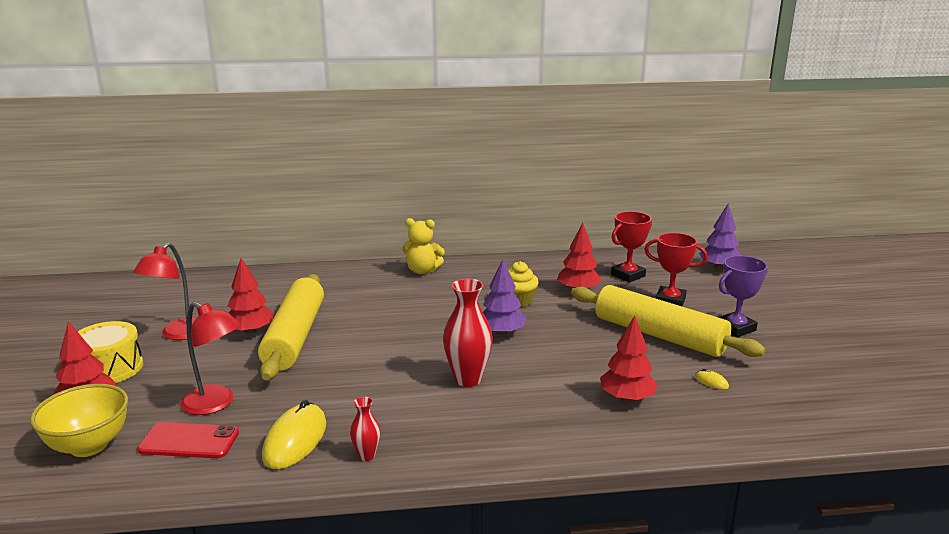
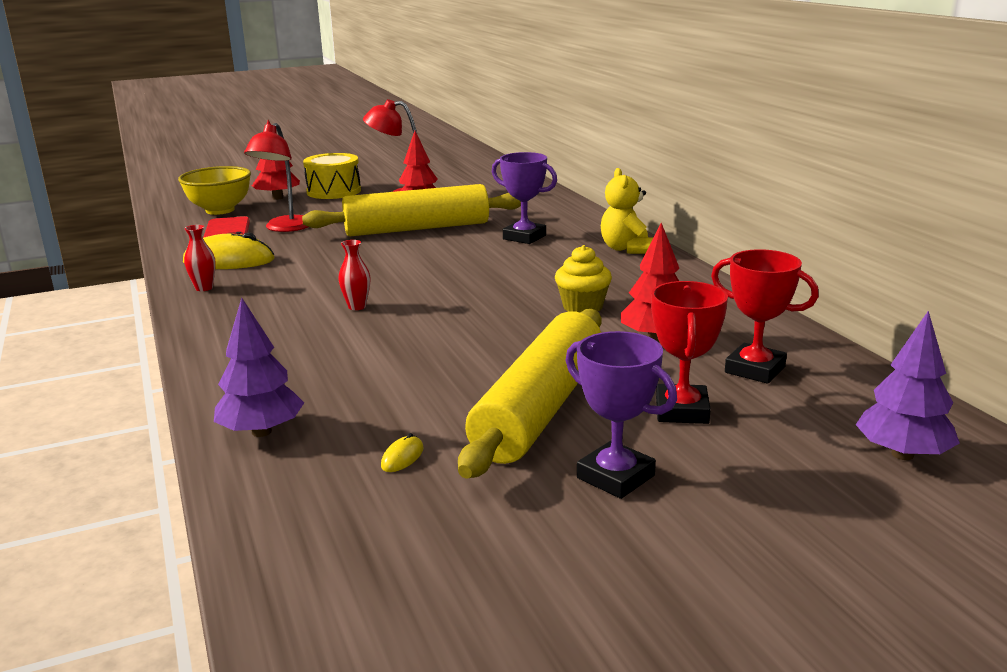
camera: 75 degrees right, 0 degrees up
red vase [443,279,493,387] -> red vase [338,240,370,310], size x0.53
purple tree [483,259,527,336] -> purple tree moved to [214,298,304,437]
red tree [600,316,658,402] -> none
none -> purple trophy [492,152,557,244]

